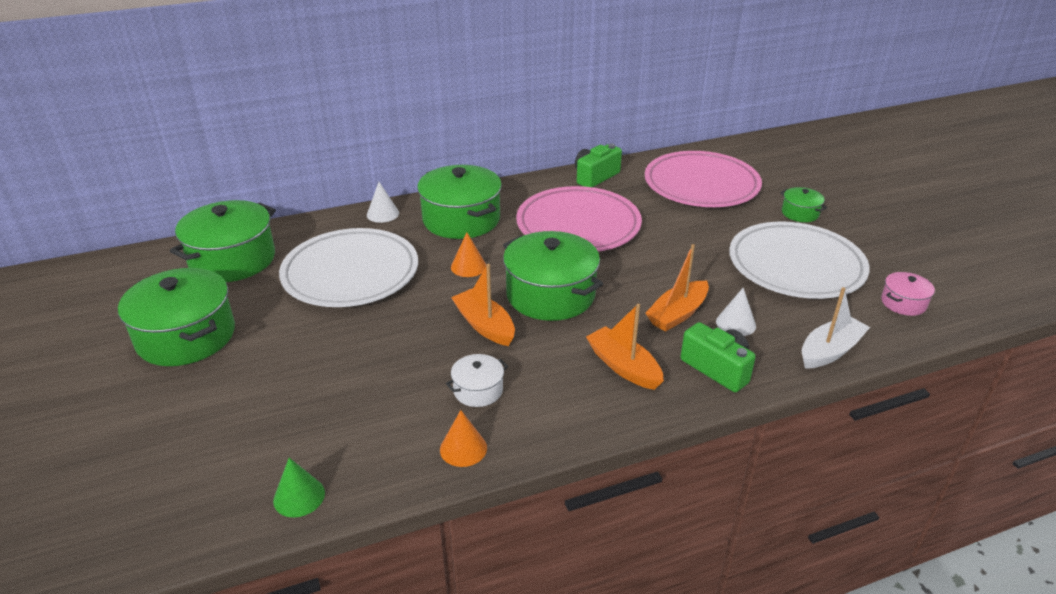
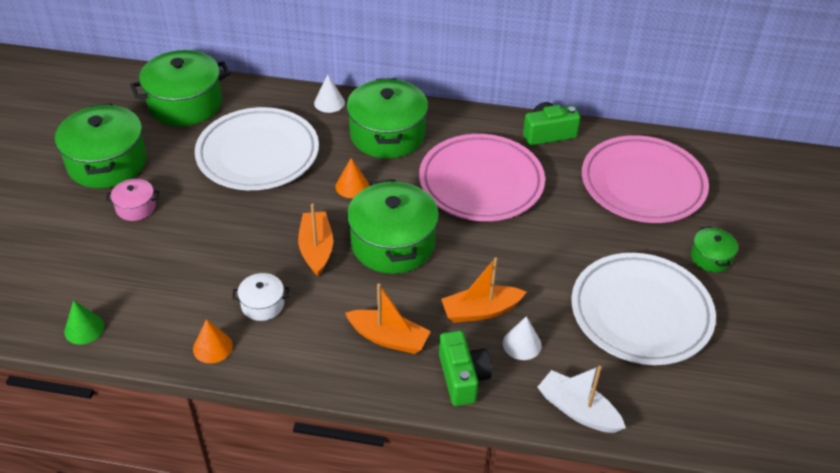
camera: 30 degrees right, 10 degrees up
orange boat [586,304,664,390] -> orange boat turned 120 degrees clockwise [345,283,431,354]
white boat [802,287,870,369] -> white boat turned 135 degrees counterclockwise [538,366,626,433]
pink pot [881,272,935,316] -> pink pot moved to [106,179,159,221]

